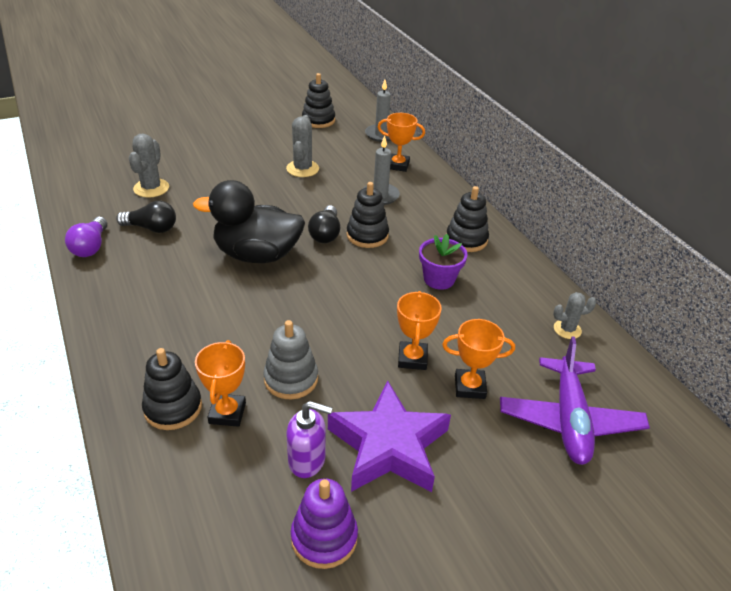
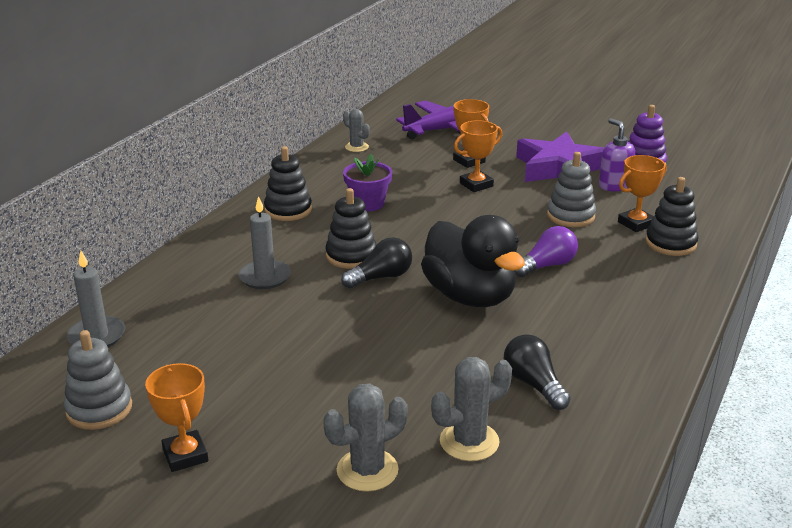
camera: 125 degrees left, 10 degrees down
purple light bulb [65,217,107,257] -> purple light bulb moved to [515,226,578,277]
grey cactus [286,115,319,177] -> grey cactus moved to [323,383,408,492]
black stacking toy [302,73,335,128] -> grey stacking toy [64,330,132,430]
orange trophy [378,113,425,172] -> orange trophy moved to [145,363,209,472]

